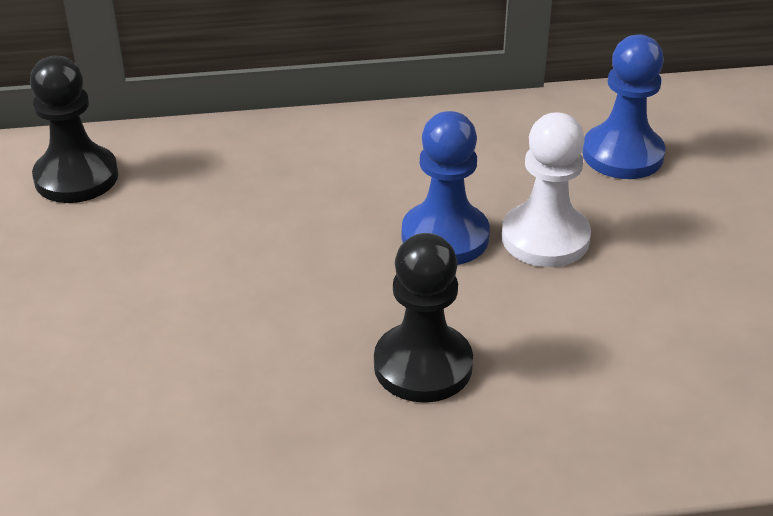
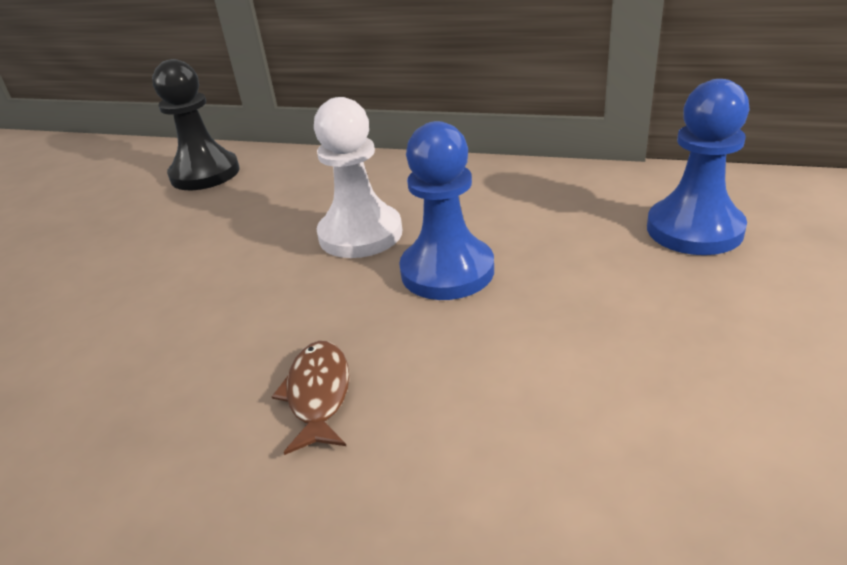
camera: 30 degrees right, 5 degrees down
black pawn [374,233,473,403] -> brown fish [271,341,349,455]
white pawn [502,112,591,267] -> white pawn moved to [314,97,402,258]

